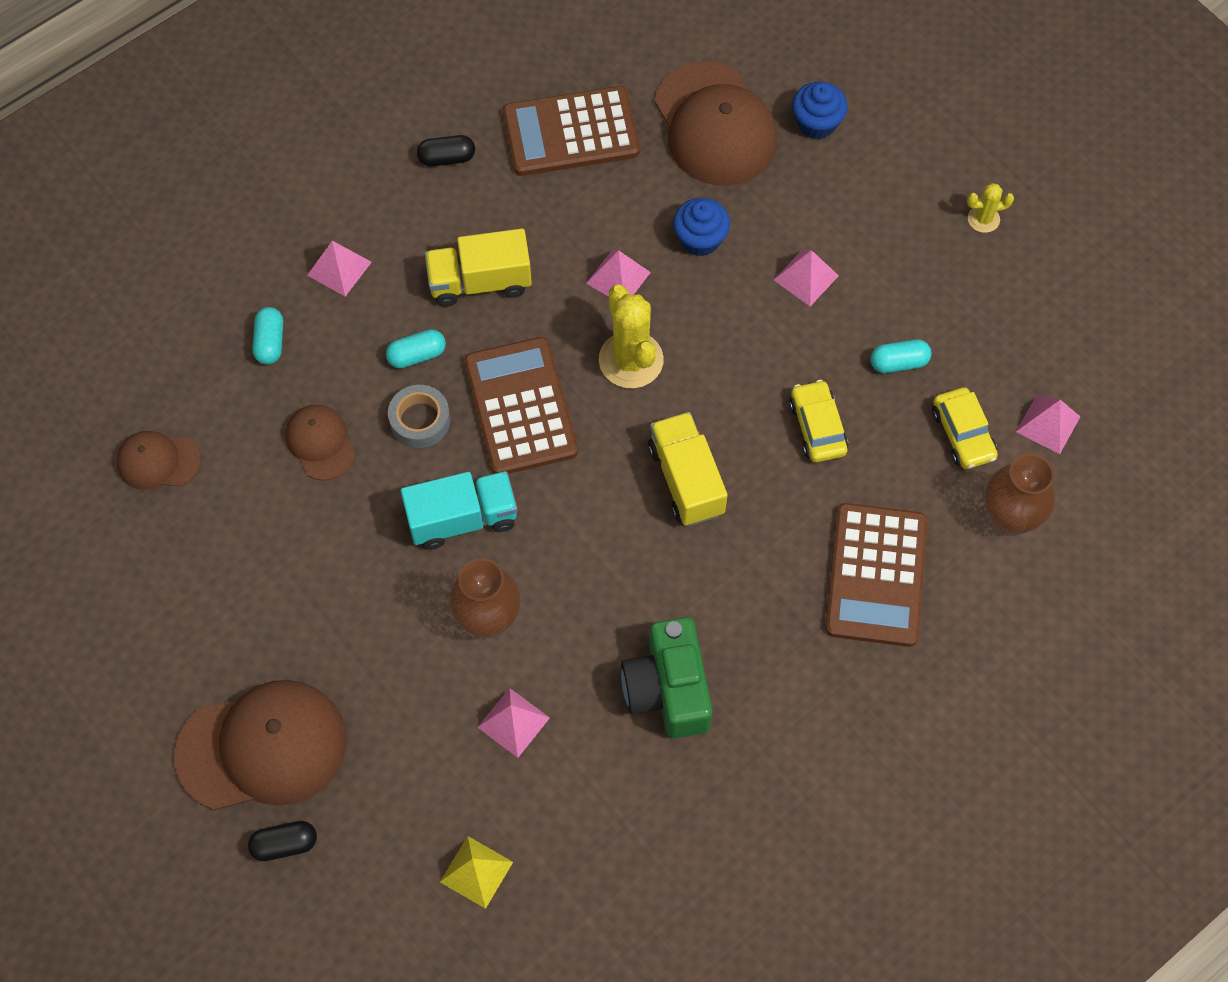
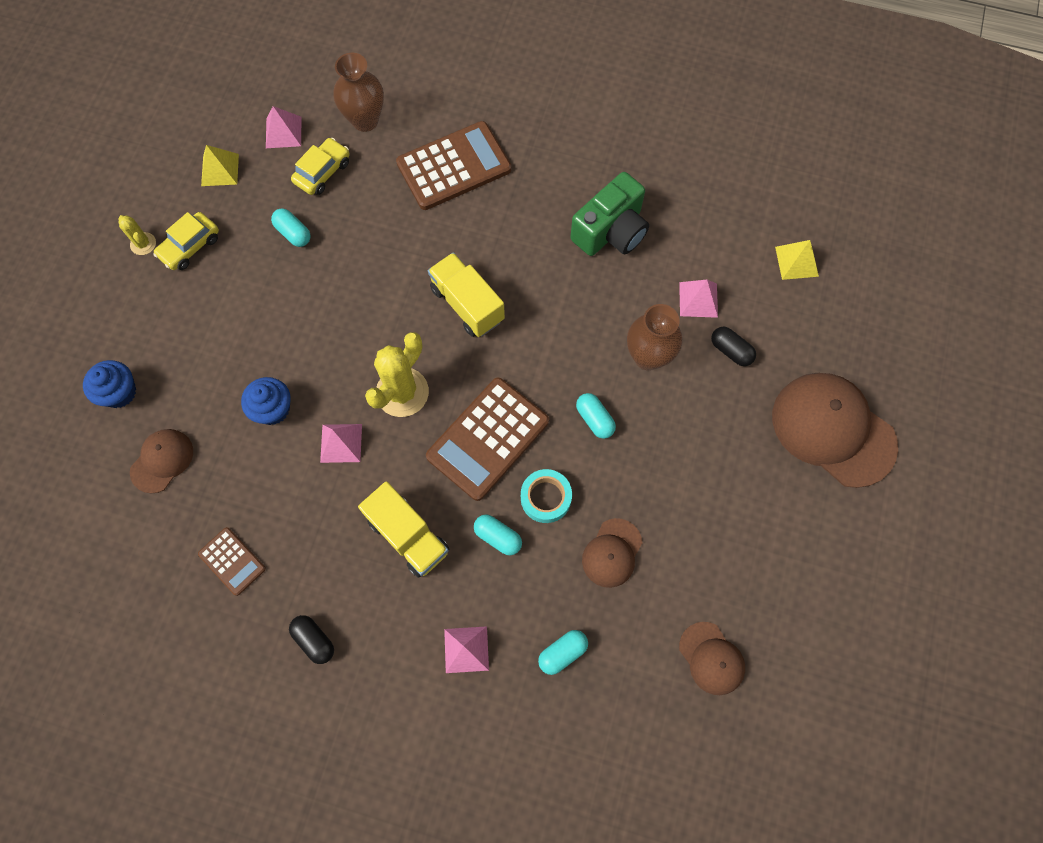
camera: 125 degrees left, 5 degrees up
black capsule [248,821,317,861] -> black capsule moved to [711,327,756,366]
grey tape [388,385,450,448] -> turquoise tape [521,469,572,523]
turquoise truck [401,471,518,550] -> turquoise capsule [576,393,616,439]
brown calculator [503,86,640,176] -> brown calculator [198,527,266,596], size x0.52
yellow truck [648,412,728,526] -> yellow truck turned 105 degrees clockwise [428,252,505,337]
brown cap [654,62,778,186] -> brown cap [130,429,193,493], size x0.52
pink pyramid [774,249,839,306] -> none
yellow car [789,380,848,462] -> yellow car moved to [153,212,219,270]
none -> yellow pyramid [201,145,239,186]

